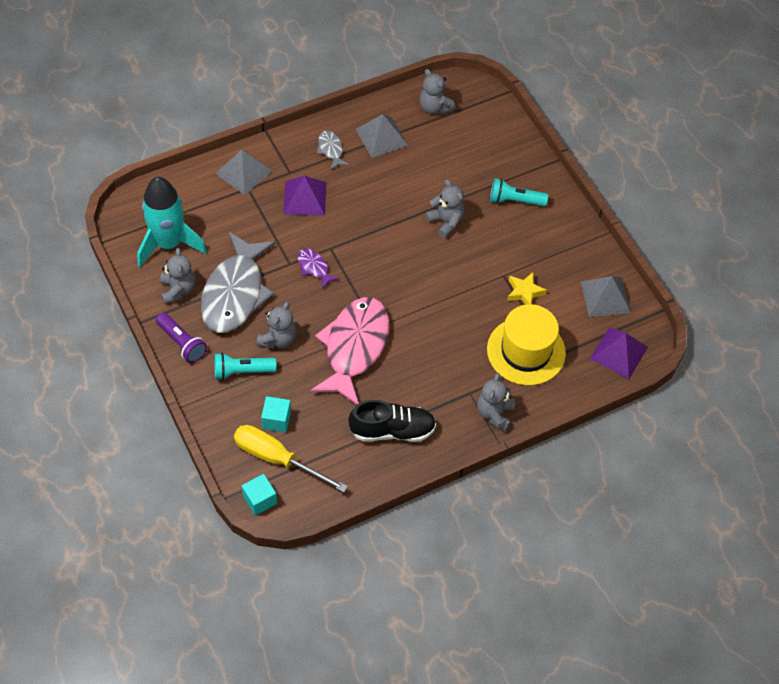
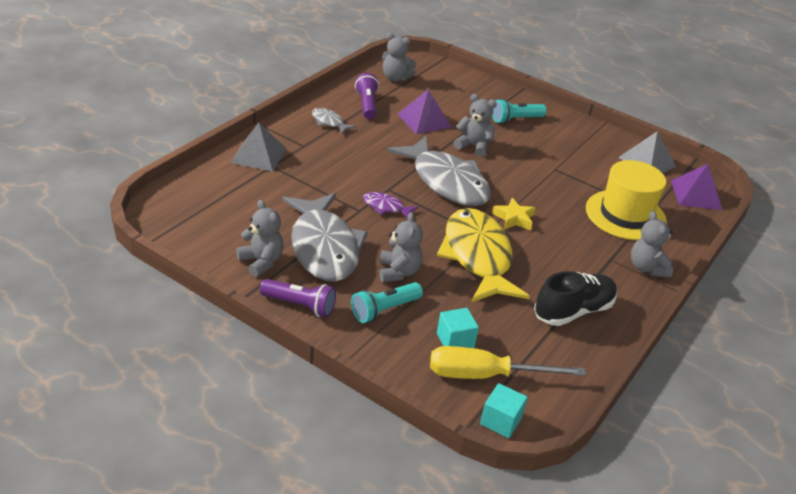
camera: 30 degrees left, 20 degrees down
turquoise rocket [137,177,207,267] -> none
purple pyramid [284,176,326,215] -> purple pyramid moved to [398,89,451,134]
pink fish [310,297,389,405] -> yellow fish [437,208,530,302]
grey pyramid [355,114,408,158] -> purple flashlight [355,73,379,119]
yellow star [507,272,547,304] -> yellow star moved to [492,198,536,230]
none -> grey fish [387,136,491,206]

